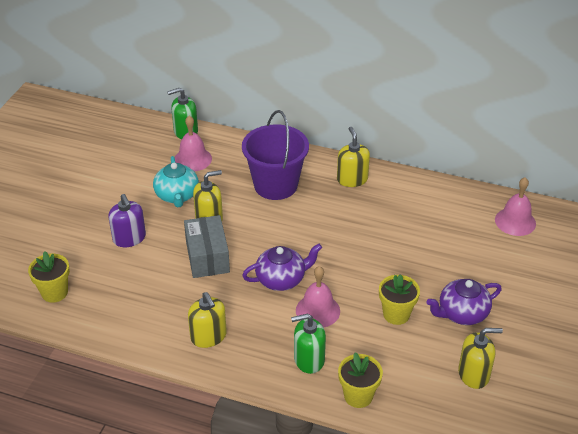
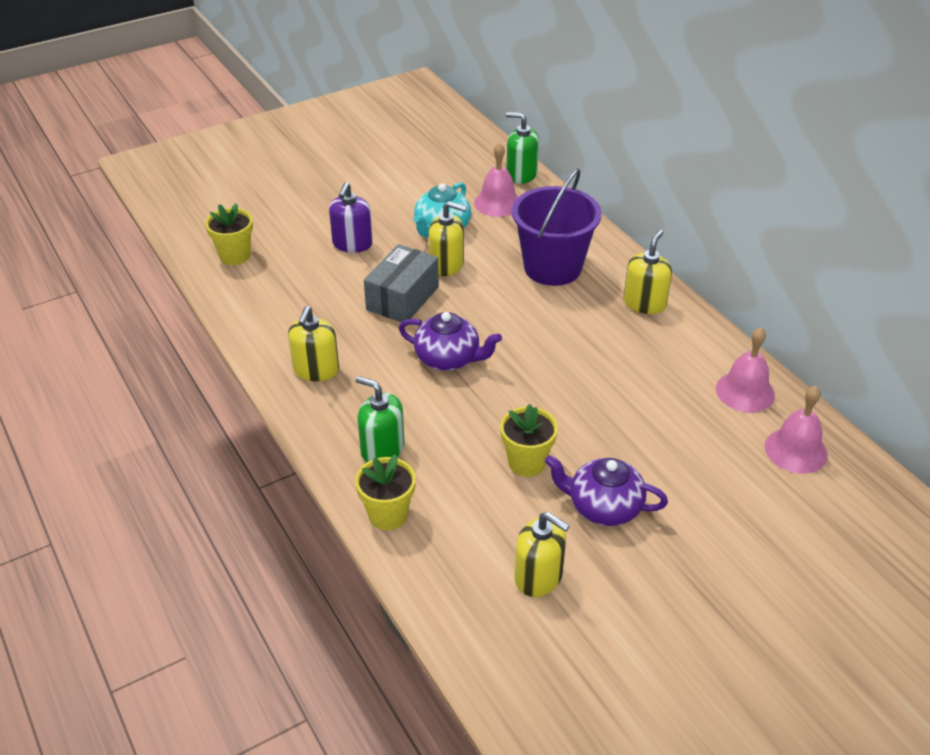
camera: 40 degrees right, 0 degrees up
pink bell [296,266,340,327] -> pink bell moved to [716,328,775,413]

